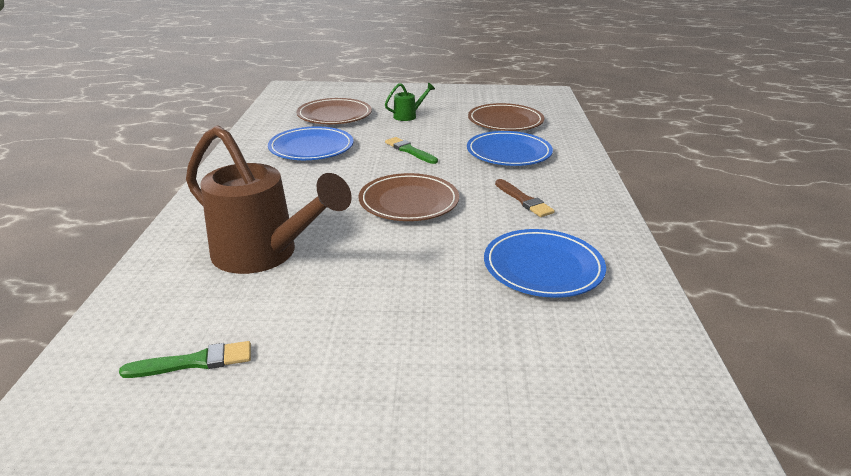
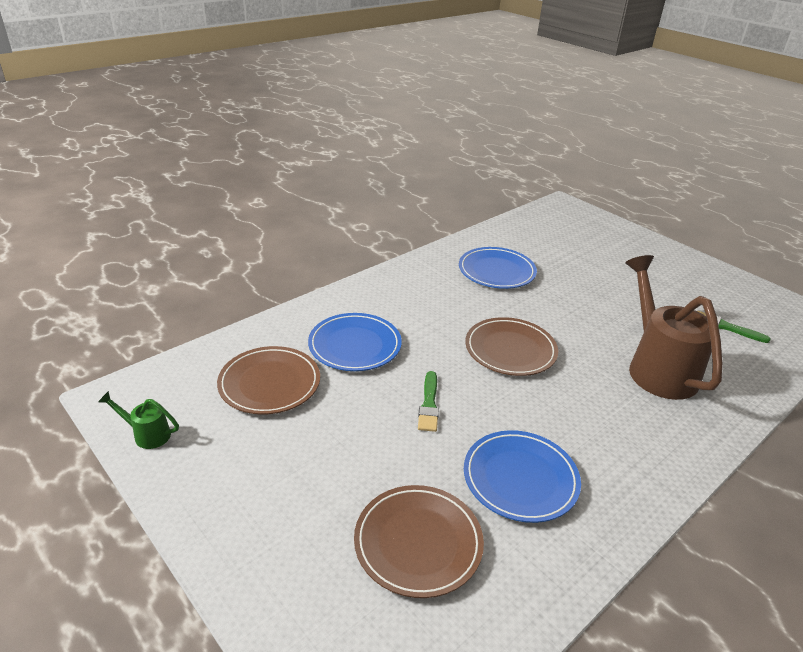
camera: 135 degrees left, 5 degrees up
green watering can [385,83,435,121] -> green watering can moved to [98,391,179,449]
brown brush [495,179,555,217] -> none

